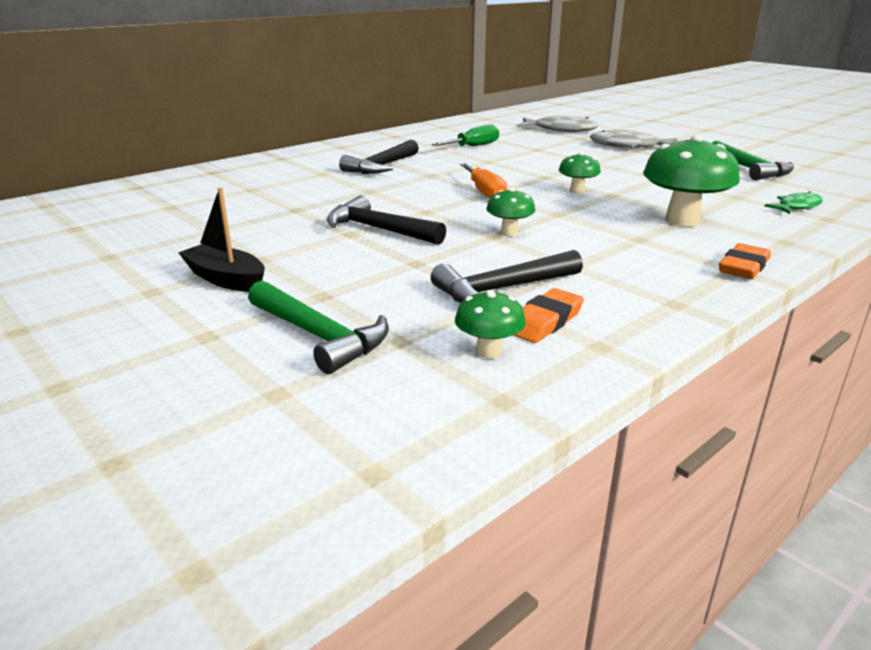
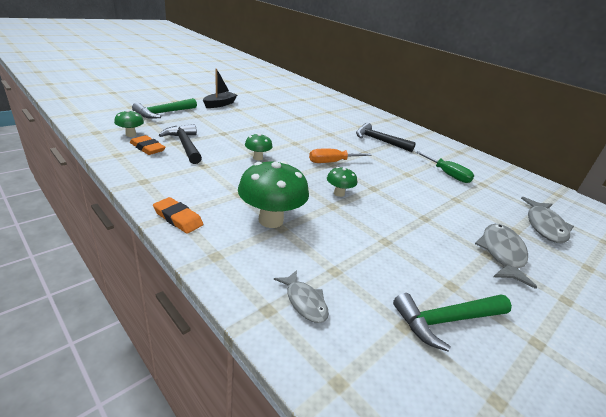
camera: 85 degrees right, 5 degrees up
black hammer [327,195,446,245] -> none
green fish [764,191,823,214] -> grey fish [274,270,329,323]

